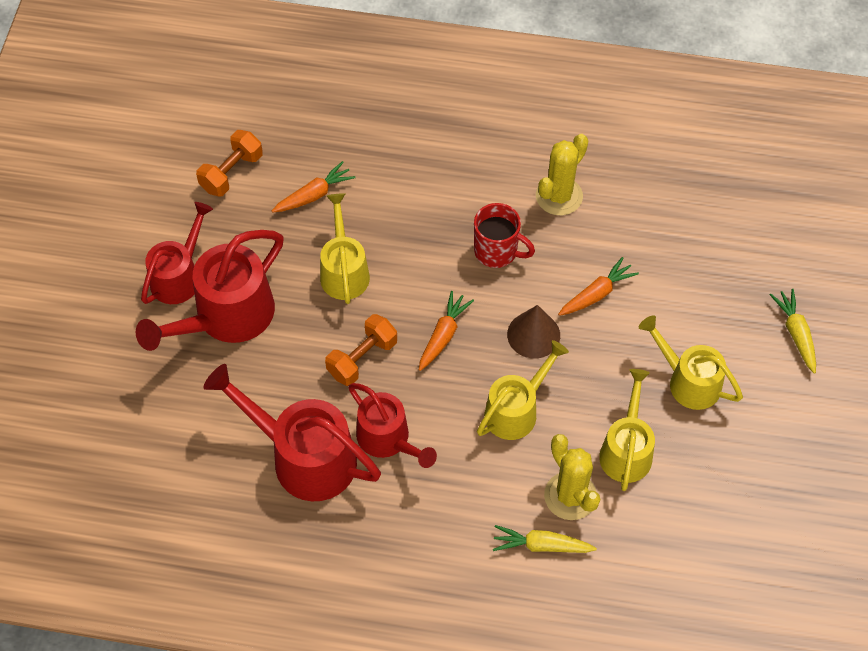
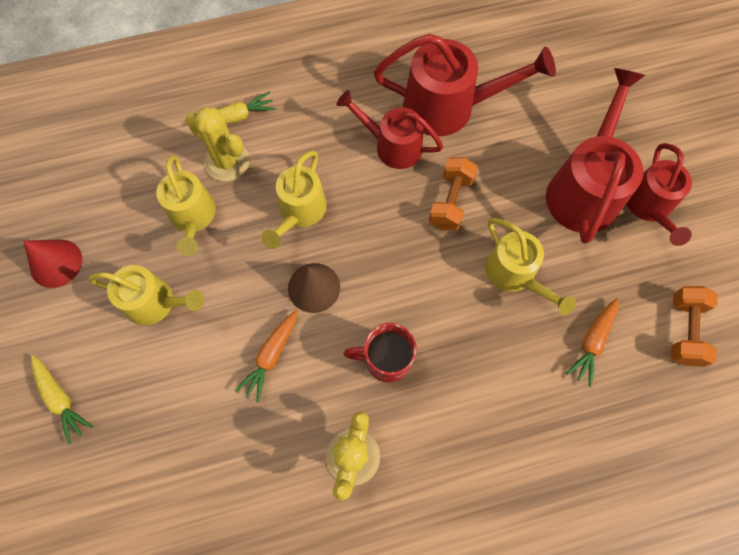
camera: 155 degrees right, 10 degrees up
orange carrot [419,291,474,371] -> none
none -> red cone [23,239,82,288]

